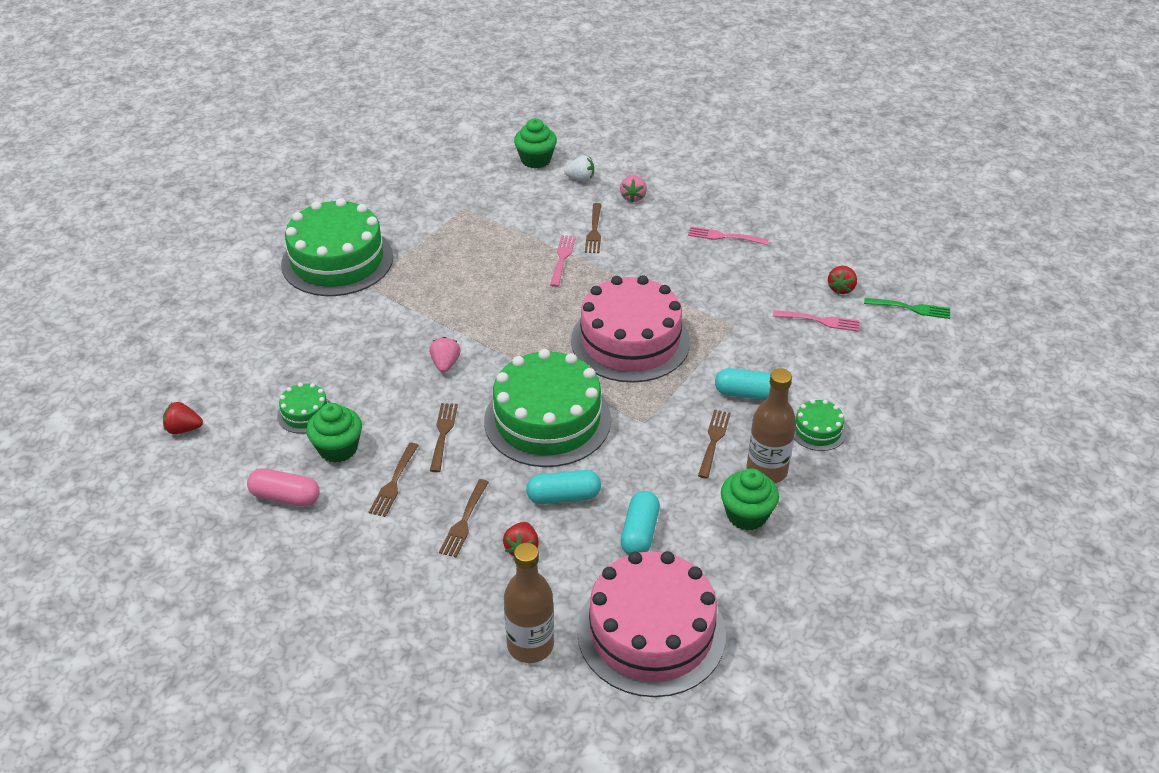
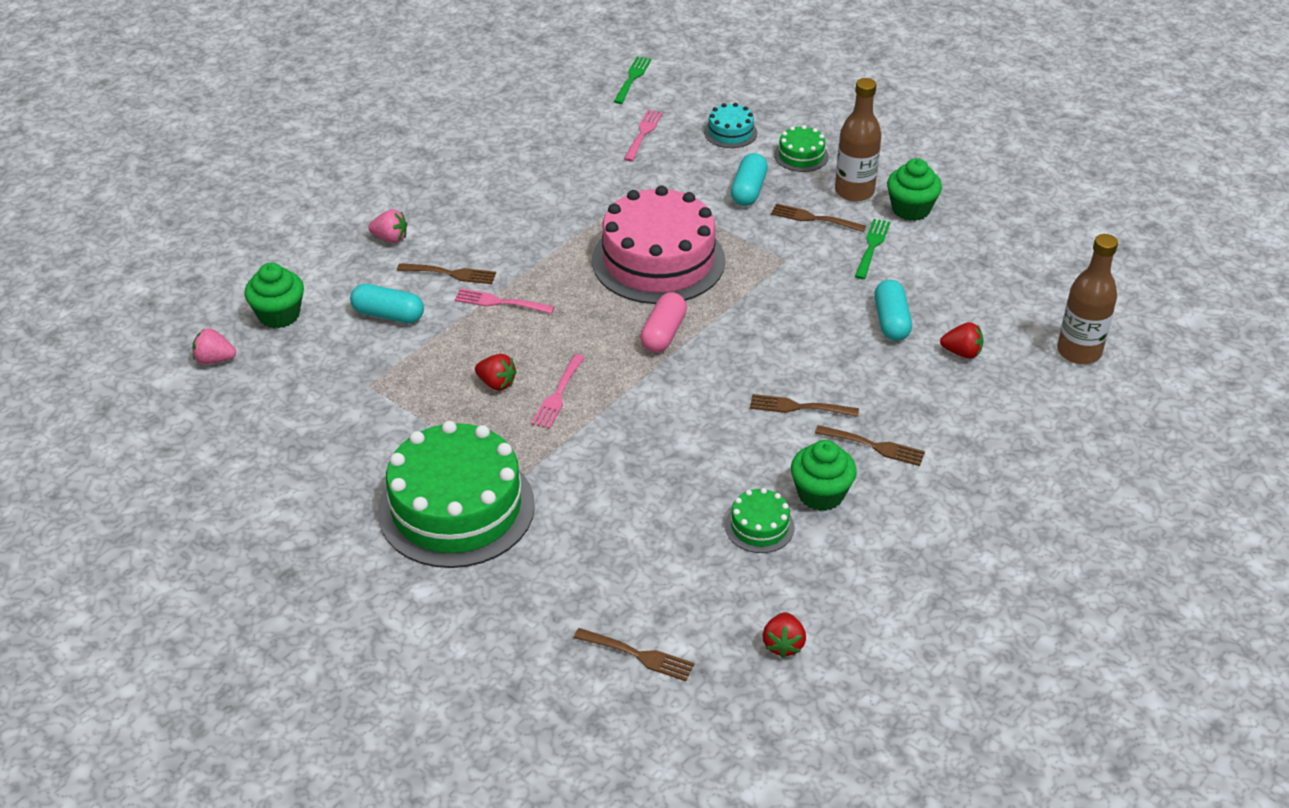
camera: 85 degrees left, 0 degrees up
pink capsule [247,468,320,507] -> pink capsule moved to [640,292,687,353]
pink strawberry [429,337,461,373] -> pink strawberry moved to [193,328,236,364]
brown fork [439,479,489,557] -> brown fork moved to [574,628,694,681]
green cake [484,349,611,467] -> none
white strawberry [564,155,594,182] -> none
pink cake [577,551,726,697] -> none
turquoise capsule [621,491,660,555] -> turquoise capsule moved to [350,284,424,323]
pink fork [688,226,769,245] -> pink fork moved to [531,354,585,429]
red strawberry [828,266,857,294] -> red strawberry moved to [475,354,517,391]
none -> turquoise cake [704,103,757,148]
none -> green fork [855,219,890,279]

